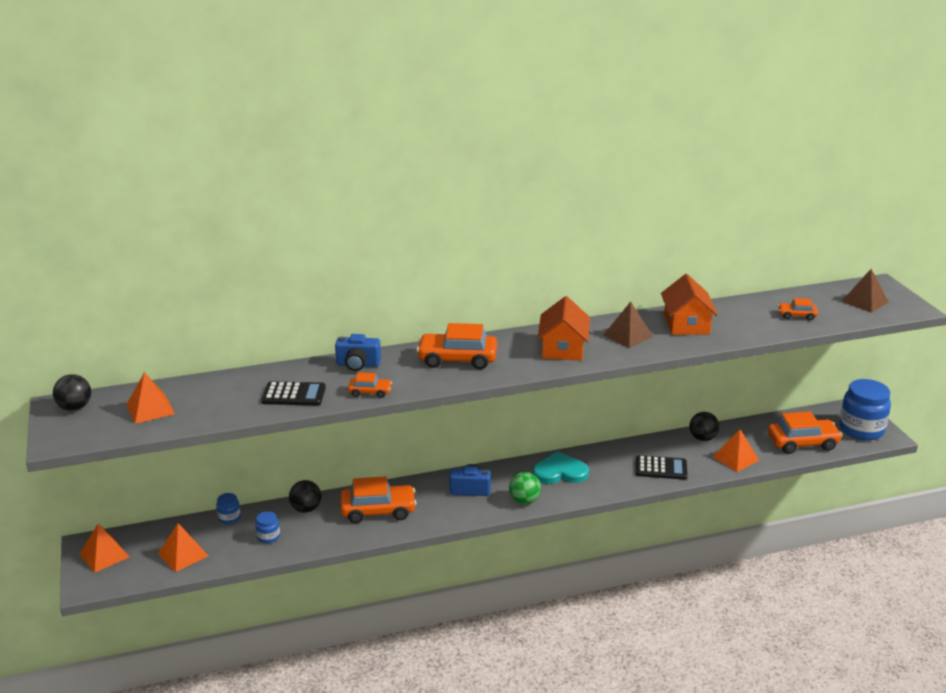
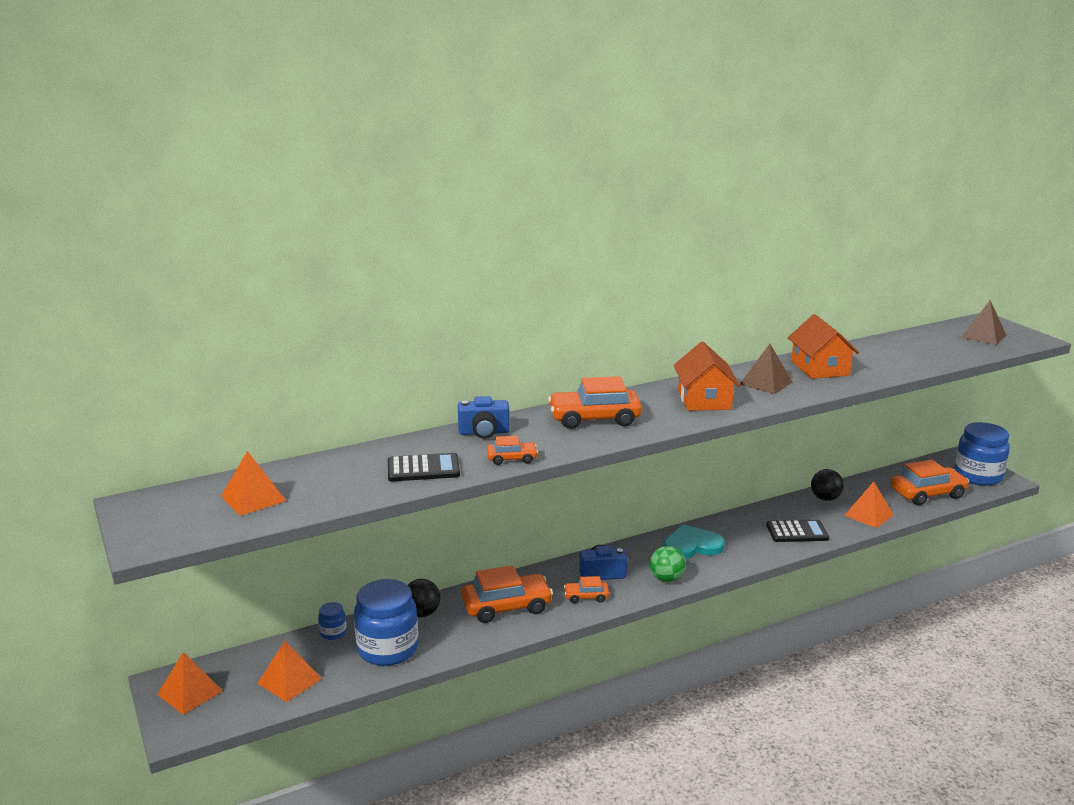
camera: 10 degrees left, 5 degrees down
black ball [53,374,91,411] -> none
blue jar [255,511,280,543] -> blue jar [354,579,418,666], size x2.23
orange car [778,298,818,320] -> orange car moved to [564,576,609,603]

